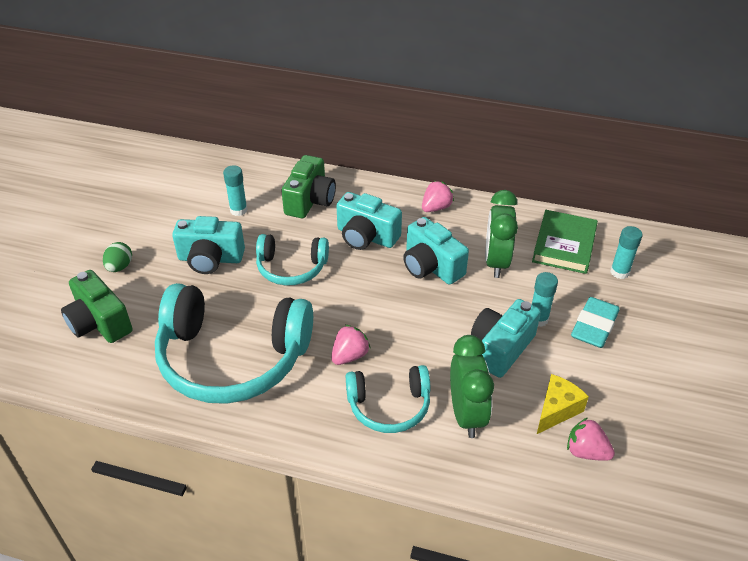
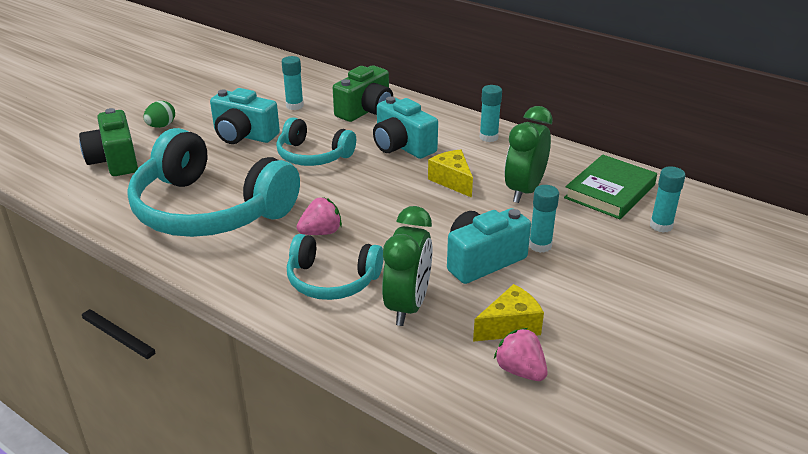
camera: 20 degrees right, 10 degrees down
turquoise camera [403,217,469,285] -> yellow cheese [428,150,473,198]
pink strawberry [422,181,454,212] -> turquoise glue stick [480,85,502,142]
turquoise eraser [571,297,620,348] -> none

